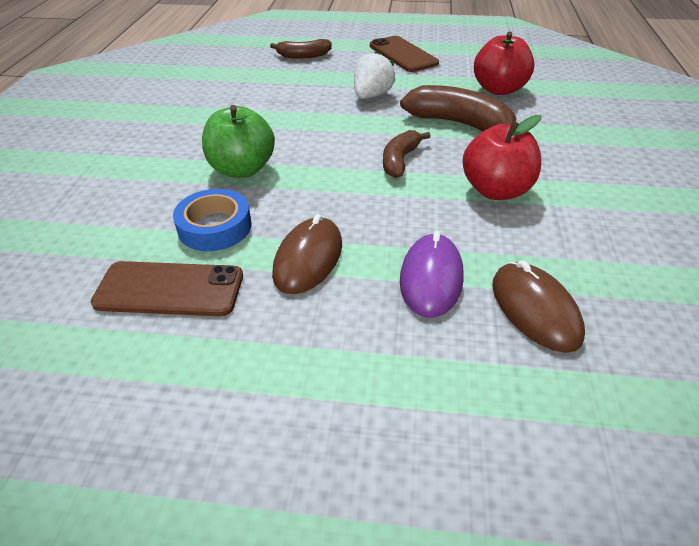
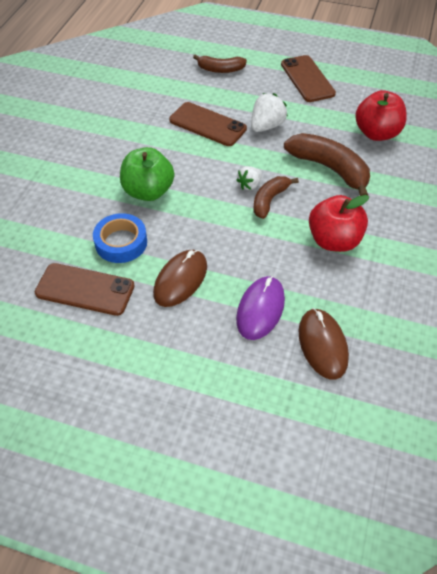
camera: 10 degrees right, 10 degrees up
none -> brown phone [169,102,247,146]
none -> white strawberry [236,166,262,190]

